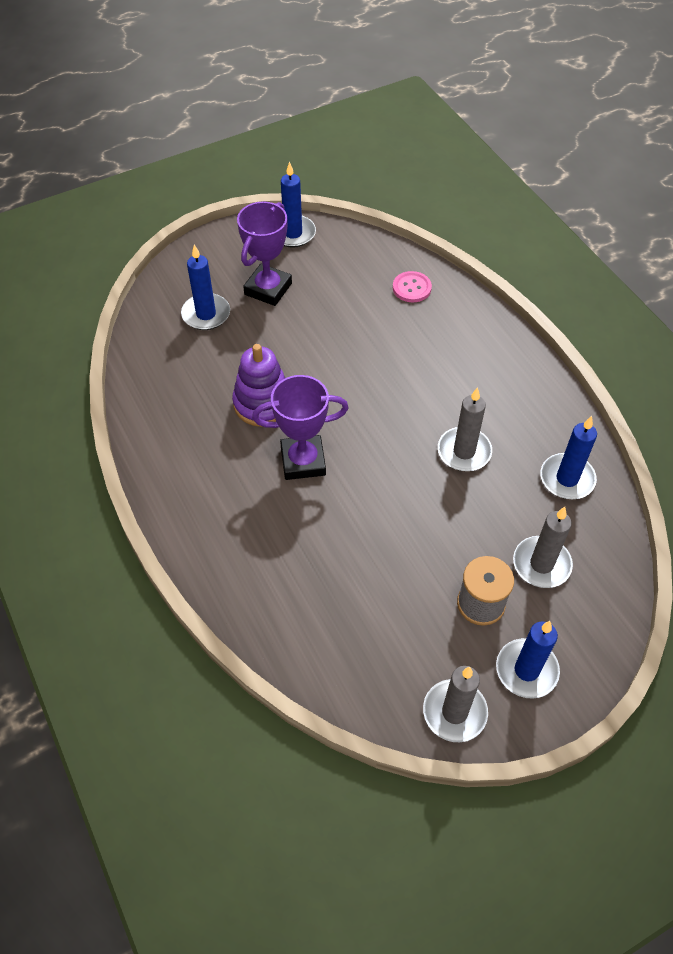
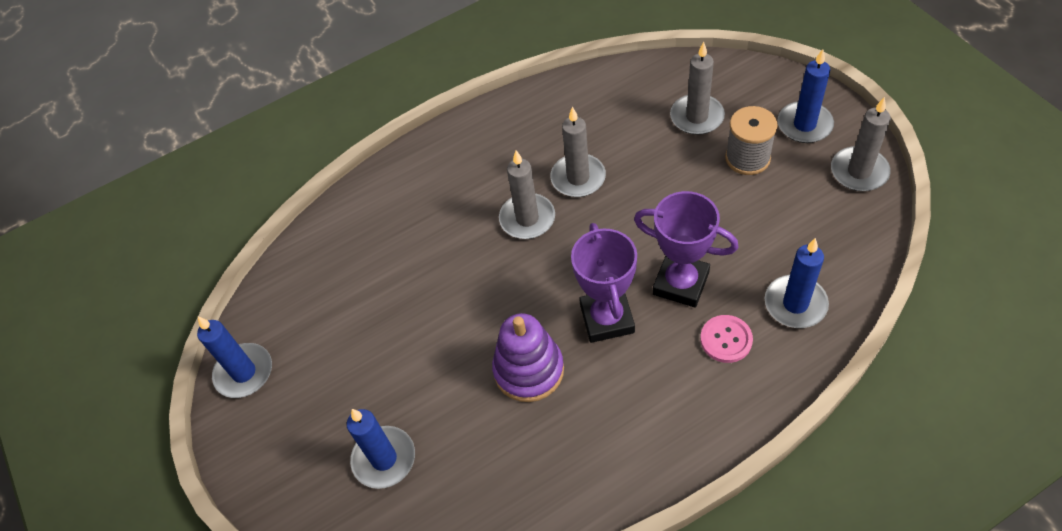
camera: 85 degrees left, 0 degrees up
purple trophy [237,201,292,306] -> purple trophy moved to [634,191,738,308]
pink button [393,271,432,302] -> pink button moved to [700,315,753,363]
blue candle [541,416,597,499] -> blue candle moved to [765,238,829,328]
none -> grey candle [499,150,555,239]

